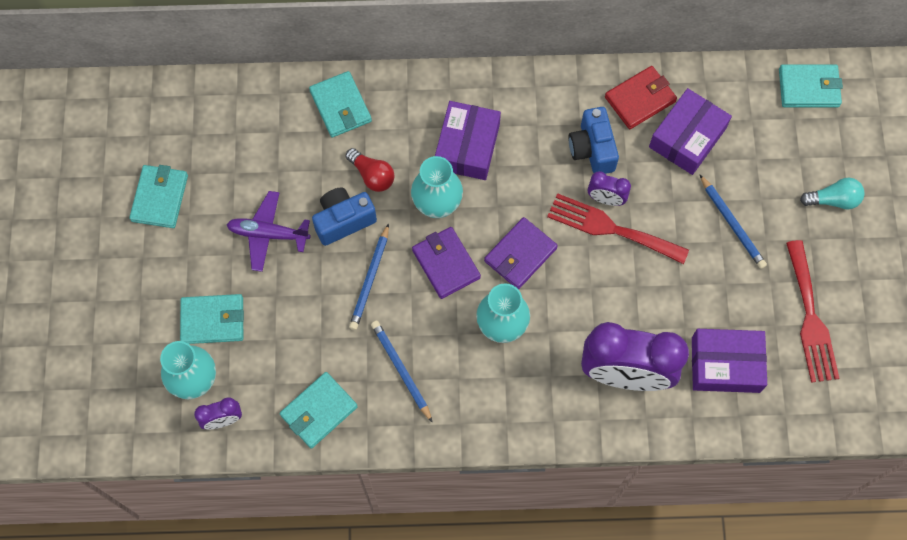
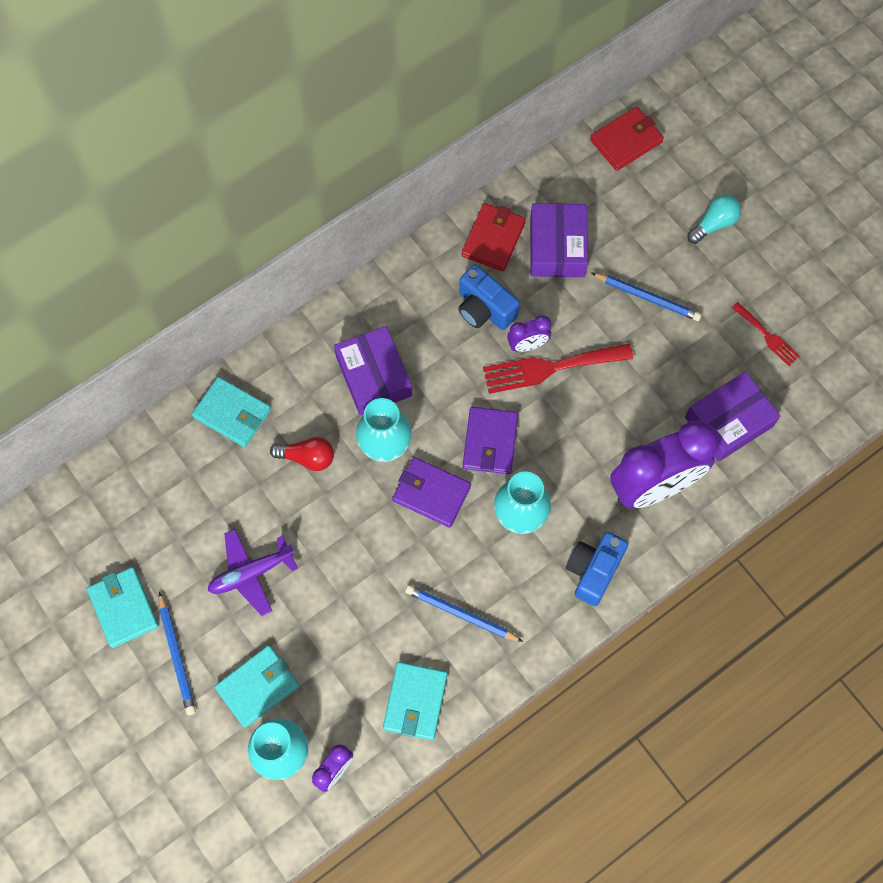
camera: 35 degrees left, 0 degrees up
blue camera [312,187,377,246] -> blue camera moved to [566,532,628,606]
blue pencil [349,223,389,330] -> blue pencil moved to [159,592,196,715]
turquoise wallet [779,64,843,108] -> red wallet [590,107,664,171]
red fork [786,240,839,383] -> red fork [732,302,800,366], size x0.56

